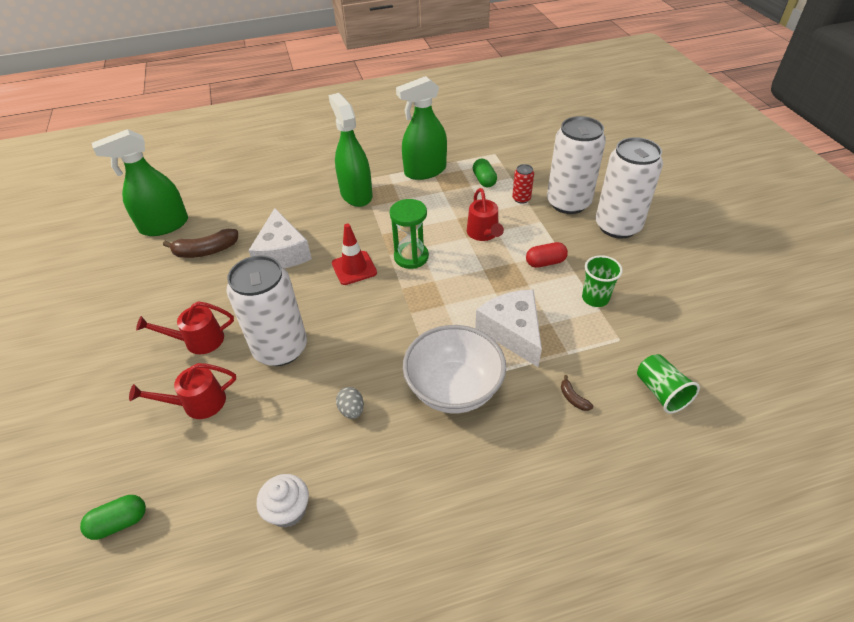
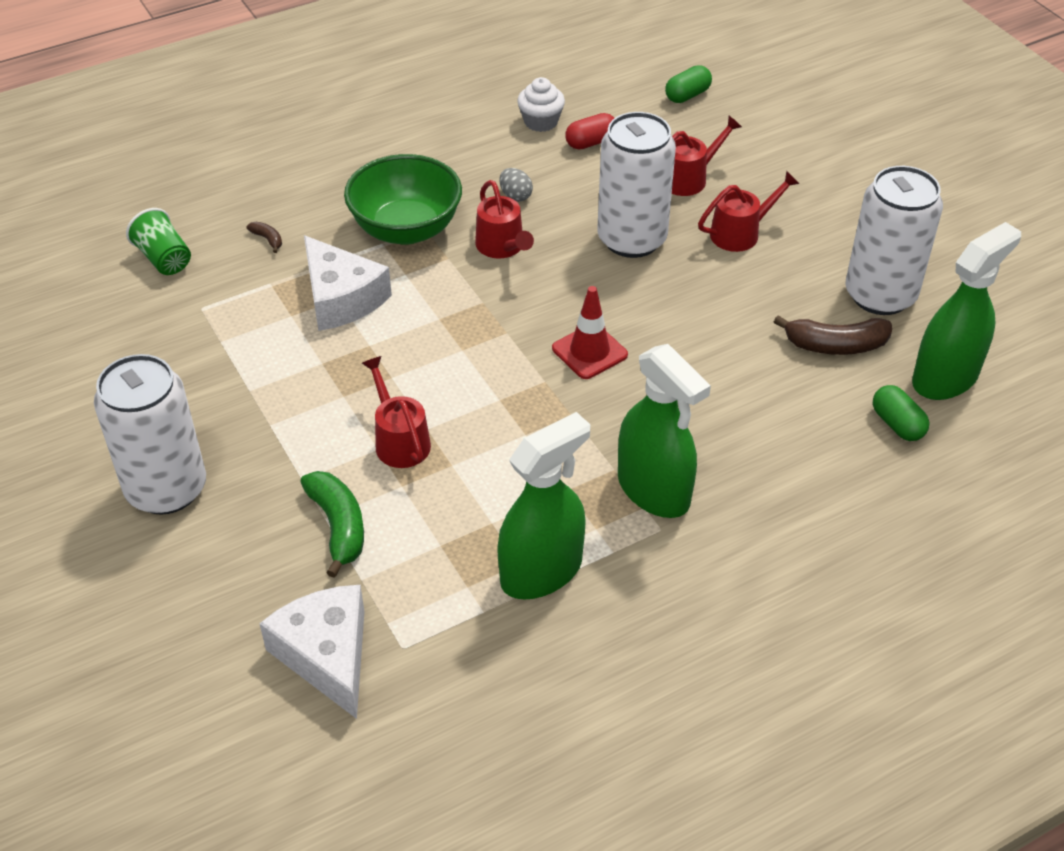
camera: 165 degrees right, 0 degrees up
brown banana [163,229,238,258] -> brown banana turned 150 degrees counterclockwise [774,315,892,355]
white cheese [249,208,312,268] -> white cheese moved to [259,585,365,719]
green hourglass [390,199,429,269] -> none
white bowl [403,325,506,413] -> green bowl [344,154,462,245]
green capsule [473,159,497,187] -> green capsule moved to [873,385,930,441]
red can [512,164,534,204] -> green banana [301,471,364,578]
red capsule [526,242,568,268] -> red capsule moved to [565,113,614,150]
white can [547,116,606,214] -> white can moved to [846,166,943,315]
green cup [582,255,623,307] -> none
none -> red watering can [475,180,534,259]

